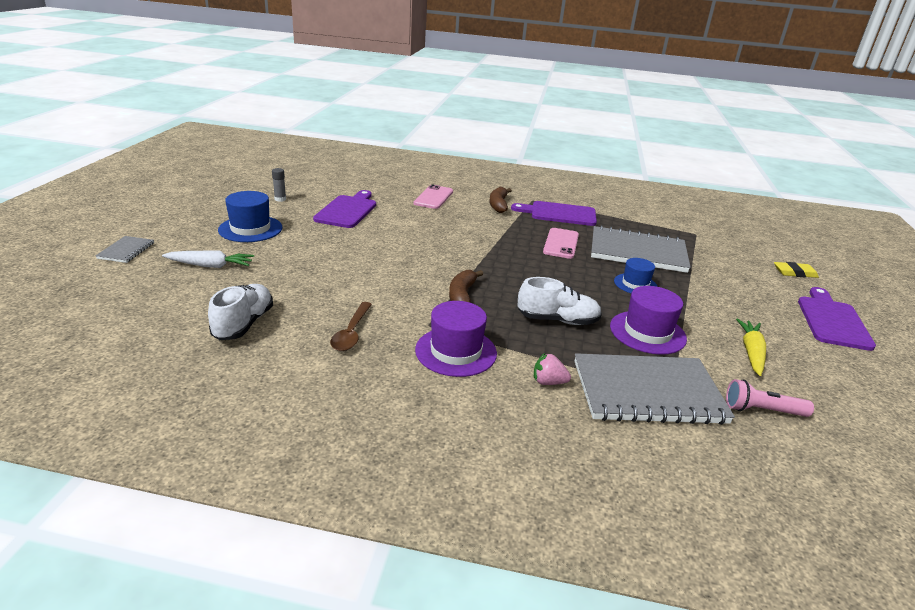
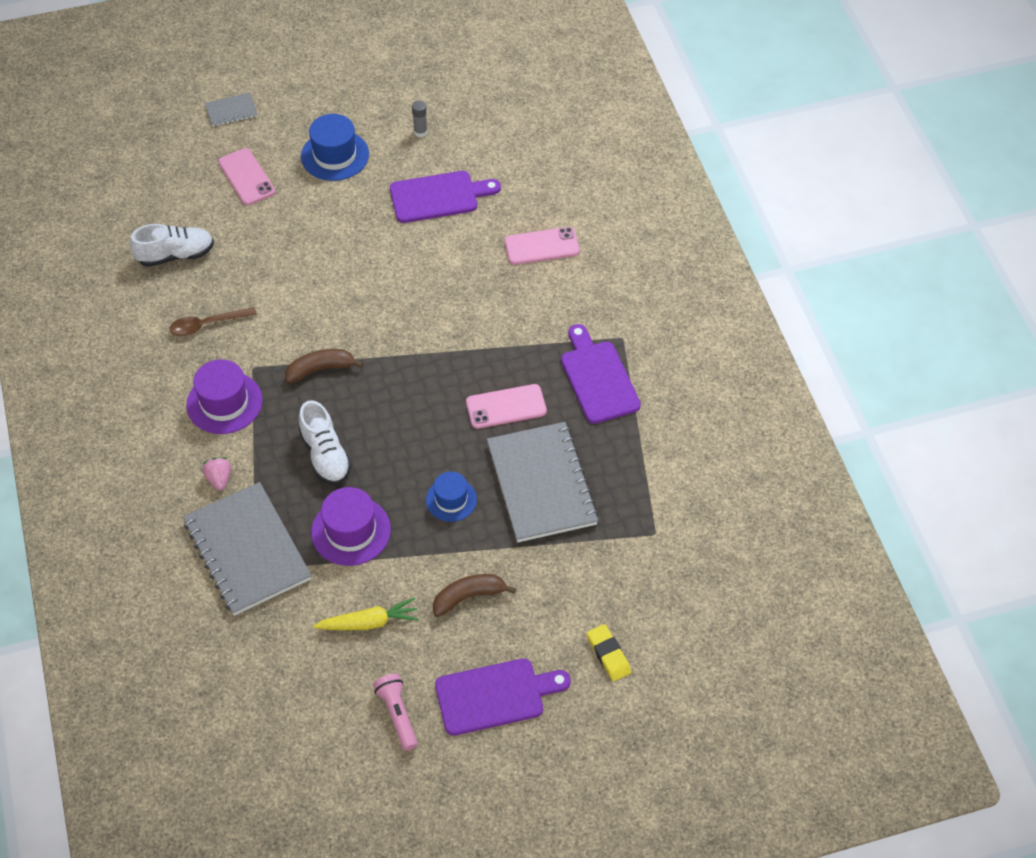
camera: 65 degrees right, 25 degrees up
white carrot [162,250,254,268] -> pink phone [218,148,275,205]
brown banana [489,187,512,213] -> brown banana moved to [433,574,516,617]
pink flashlight [726,379,814,417] -> pink flashlight moved to [373,674,418,751]

